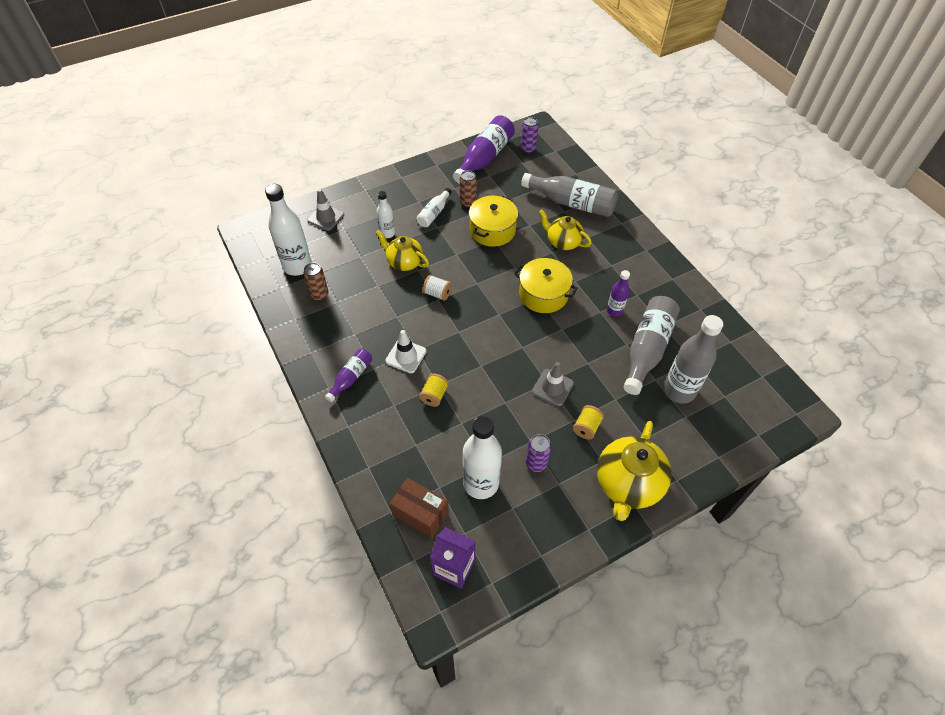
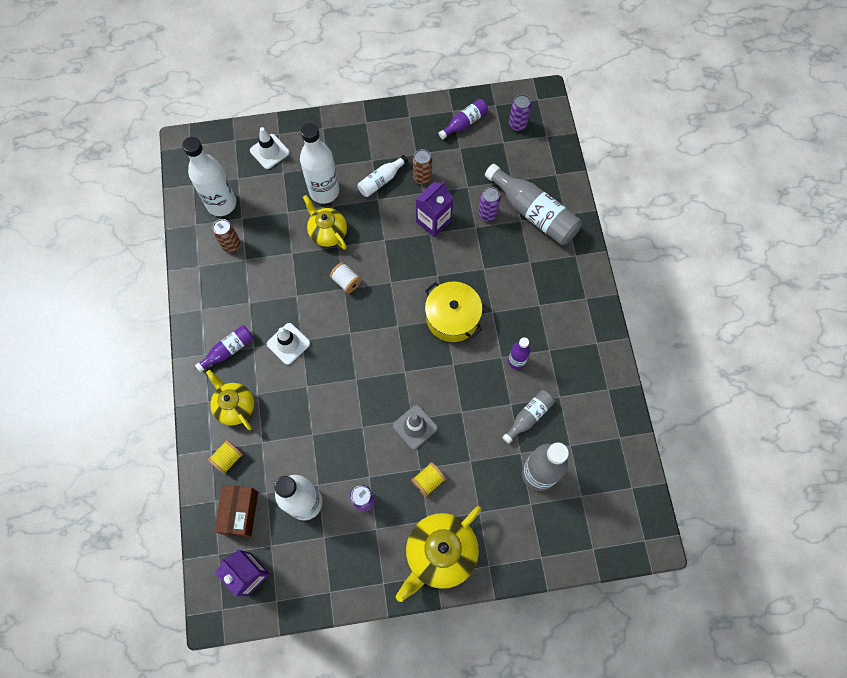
camera: 20 degrees right, 15 degrees up
grey traffic cone [308,189,344,231] -> white traffic cone [250,127,289,169]
white bottle [377,191,395,238] -> white bottle [300,123,339,204], size x1.85
brown box [390,478,449,538] -> brown box turned 45 degrees clockwise [214,485,258,537]
yellow spool [419,374,449,407] -> yellow spool moved to [208,440,243,474]
purple bottle [453,115,515,183] -> purple bottle [438,99,488,139], size x0.54
yellow pot [469,196,518,247] -> purple carton [415,181,453,238]
yellow teapot [539,210,592,250] -> yellow teapot moved to [206,370,254,430]
grey bottle [624,296,680,395] -> grey bottle [502,390,555,444], size x0.54
none -> purple can [478,187,501,221]

